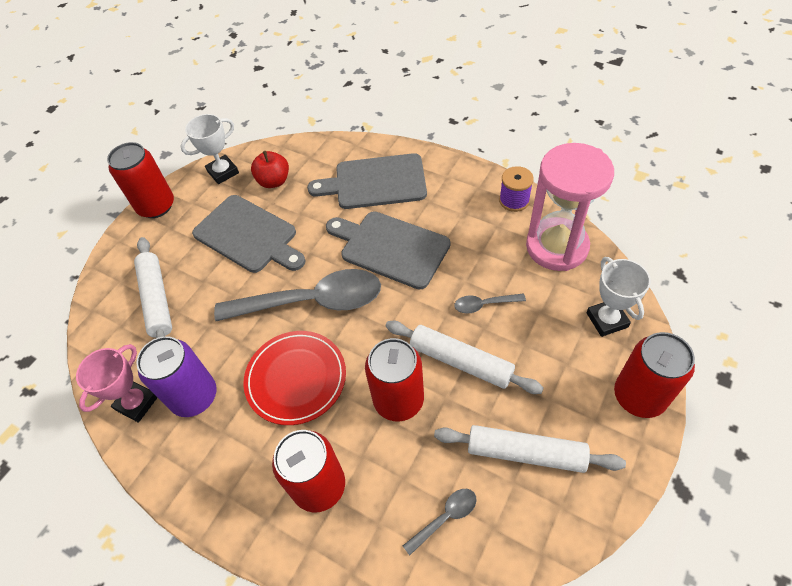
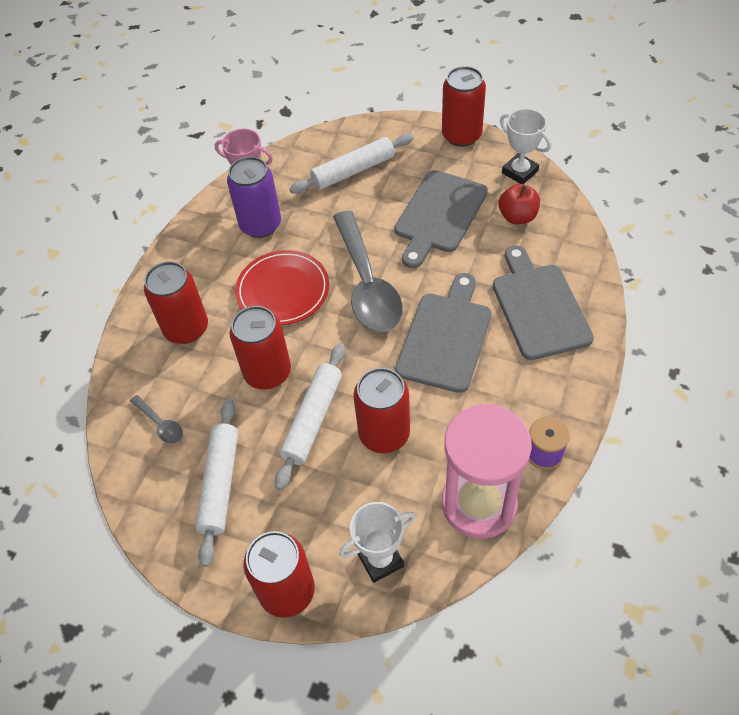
camera: 80 degrees right, 0 degrees up
grey spoon [454,293,526,314] -> red can [353,368,410,453]

